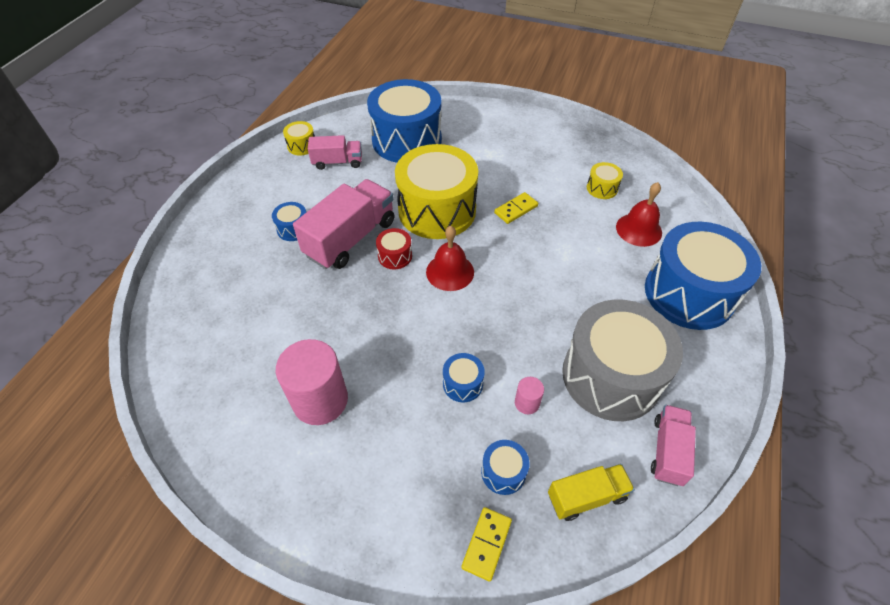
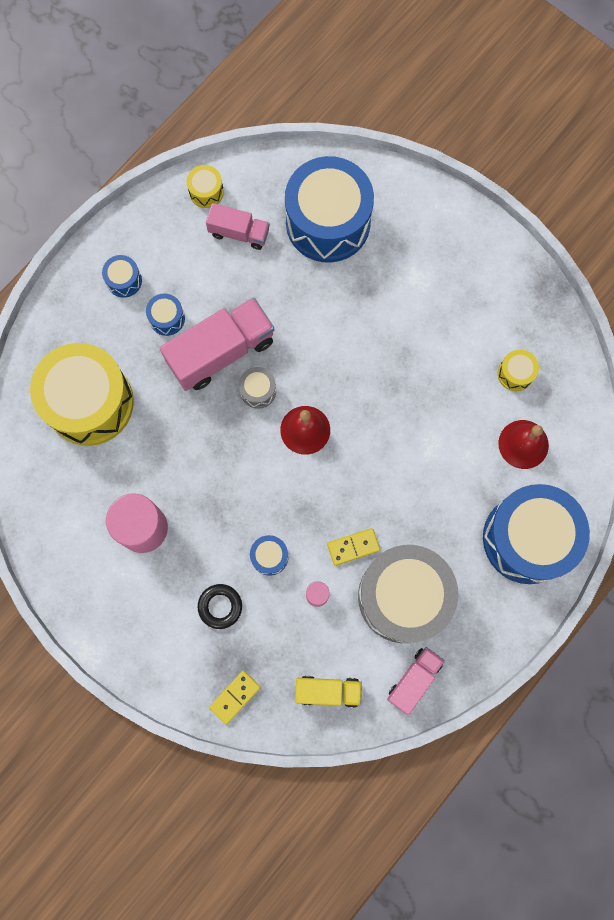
camera: 20 degrees right, 25 degrees up
red drum [376,228,412,269] -> grey drum [239,367,276,409]
yellow drum [395,144,478,239] -> yellow drum moved to [30,343,134,446]
blue drum [481,440,529,495] -> blue drum moved to [102,255,142,298]
yellow domino [494,192,538,224] -> yellow domino moved to [327,528,380,566]
none -> black ring [198,584,242,629]

